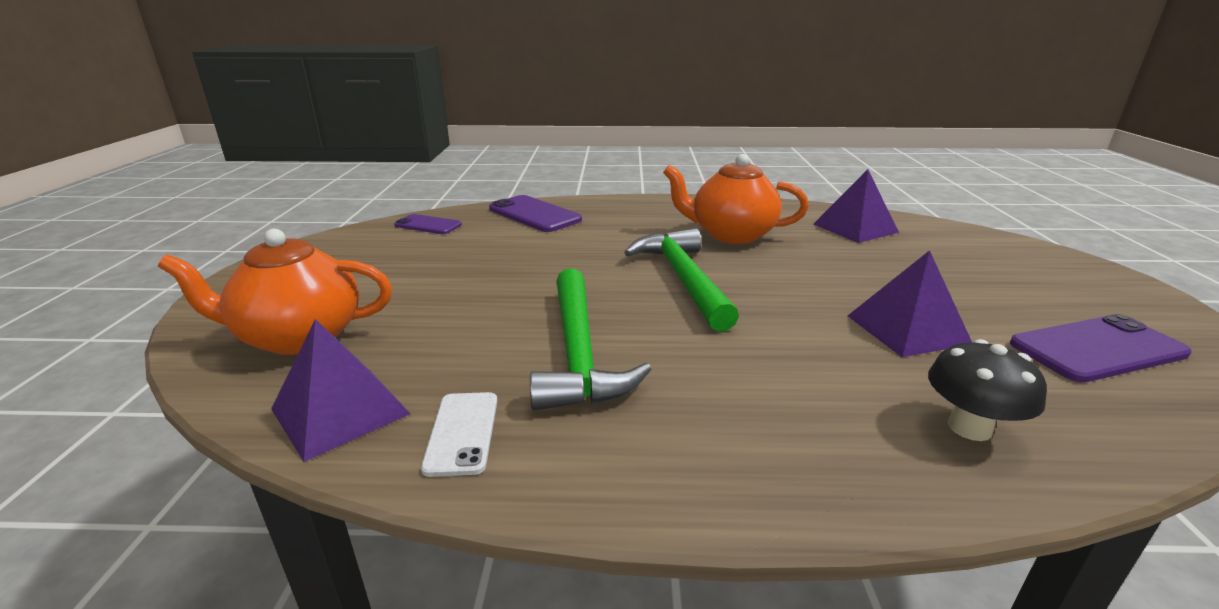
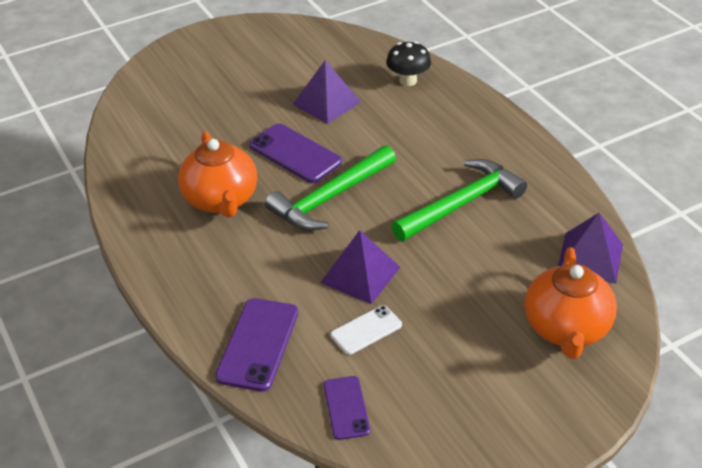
camera: 120 degrees left, 15 degrees up
orange teapot [158,229,392,355] -> orange teapot turned 45 degrees clockwise [525,247,617,359]
white phone [421,392,497,477] -> white phone moved to [331,305,402,355]
purple pyramid [814,169,899,243] -> purple pyramid moved to [320,230,400,304]
purple phone [1010,314,1192,383] -> purple phone moved to [249,123,342,183]

